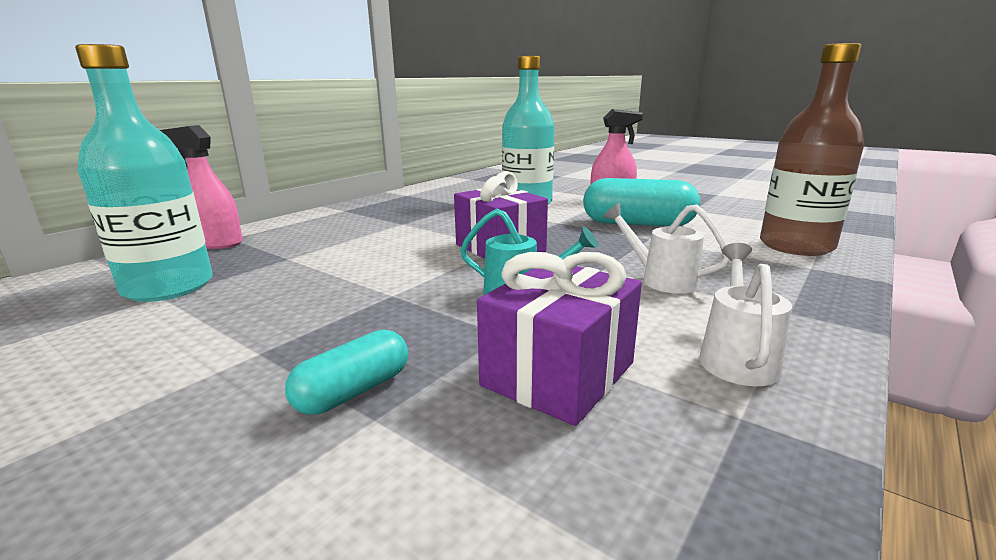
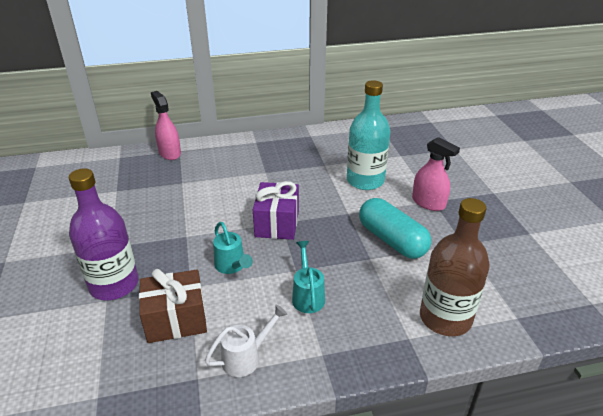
camera: 40 degrees right, 15 degrees up
turquoise bottle [75,44,213,302] -> none
turquoise capsule [285,329,408,415] -> purple bottle [69,169,139,300]
purple gift [477,252,642,426] -> brown gift [139,269,207,343]
white watering can [603,203,730,294] -> turquoise watering can [292,241,325,313]

